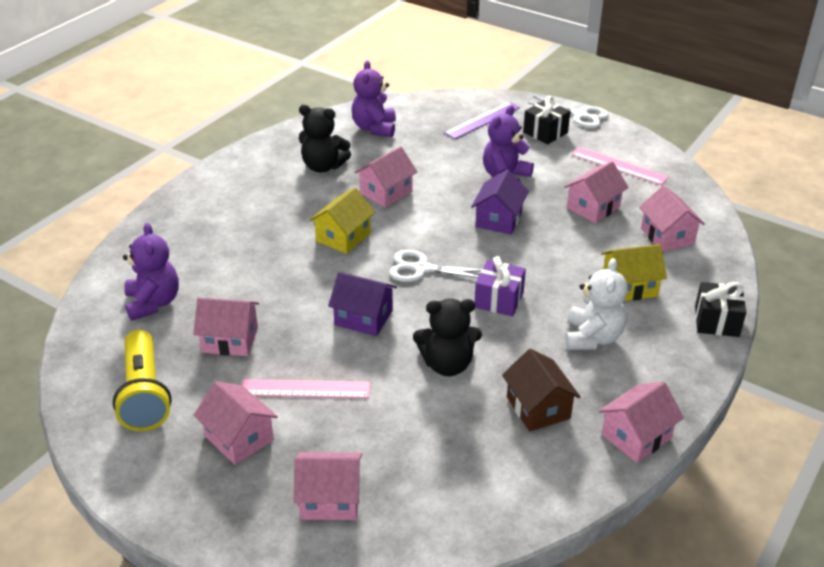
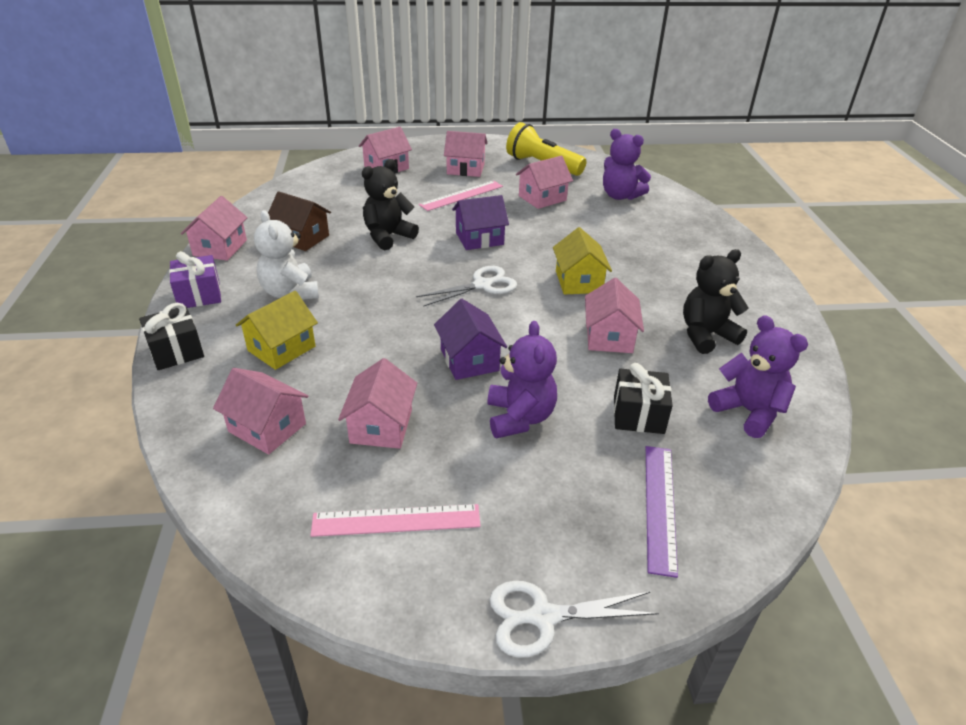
camera: 140 degrees right, 0 degrees up
purple gift [475,256,526,316] -> purple gift moved to [169,251,221,308]
black gift [523,96,570,144] -> black gift moved to [614,363,673,434]

